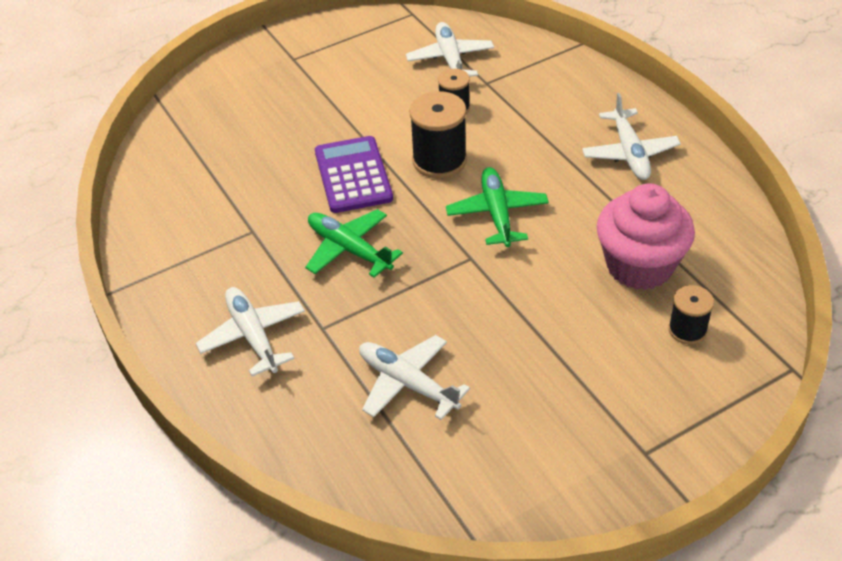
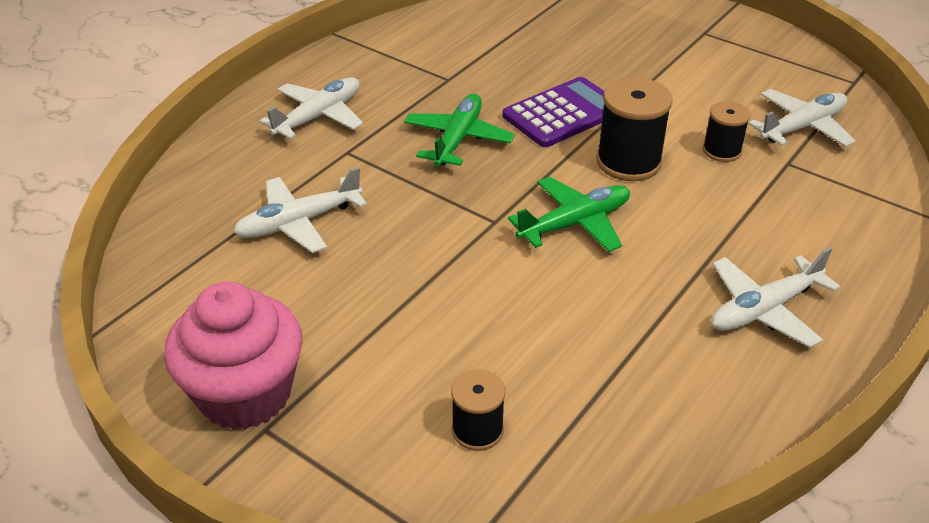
camera: 65 degrees right, 5 degrees down
white plane [359,335,470,420] -> white plane turned 135 degrees counterclockwise [233,167,367,253]
pink cupcake [596,183,695,290] -> pink cupcake moved to [164,282,303,430]

